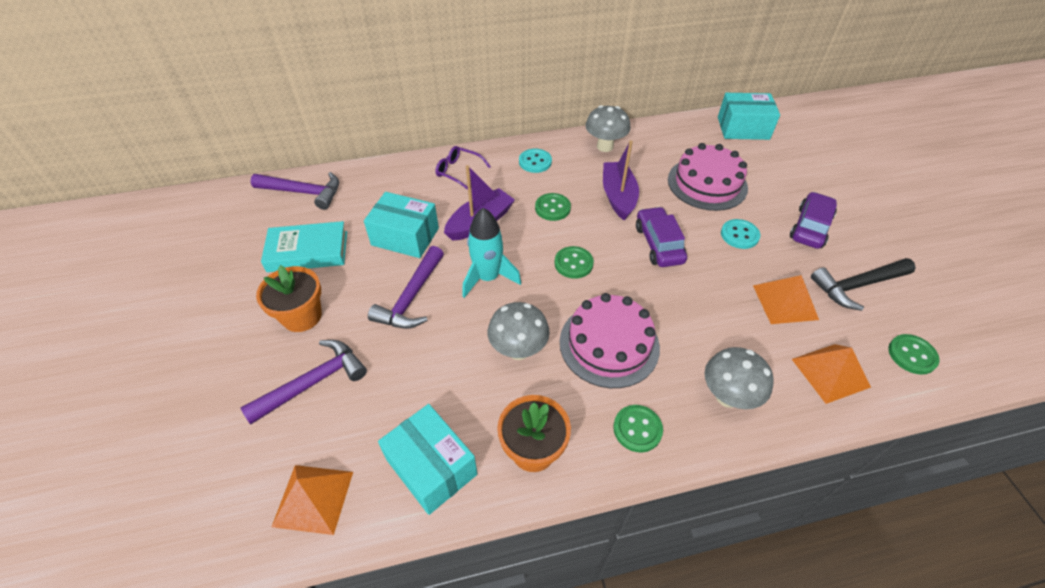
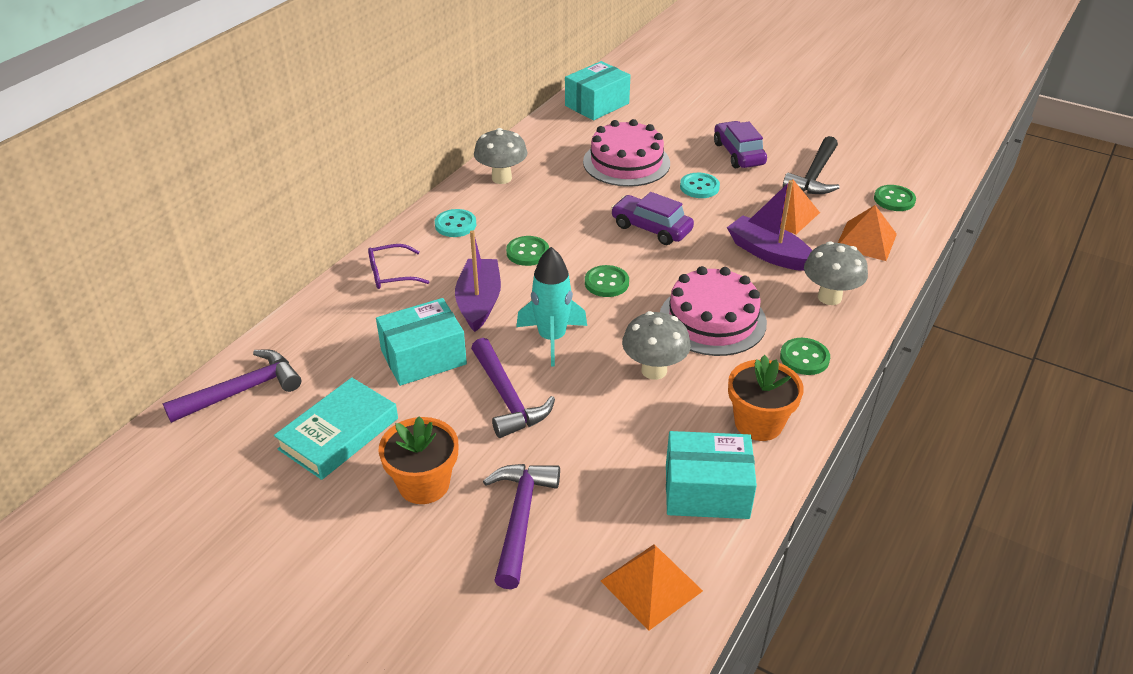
camera: 45 degrees left, 10 degrees down
purple boat [603,140,639,221] -> purple boat moved to [727,180,813,271]

